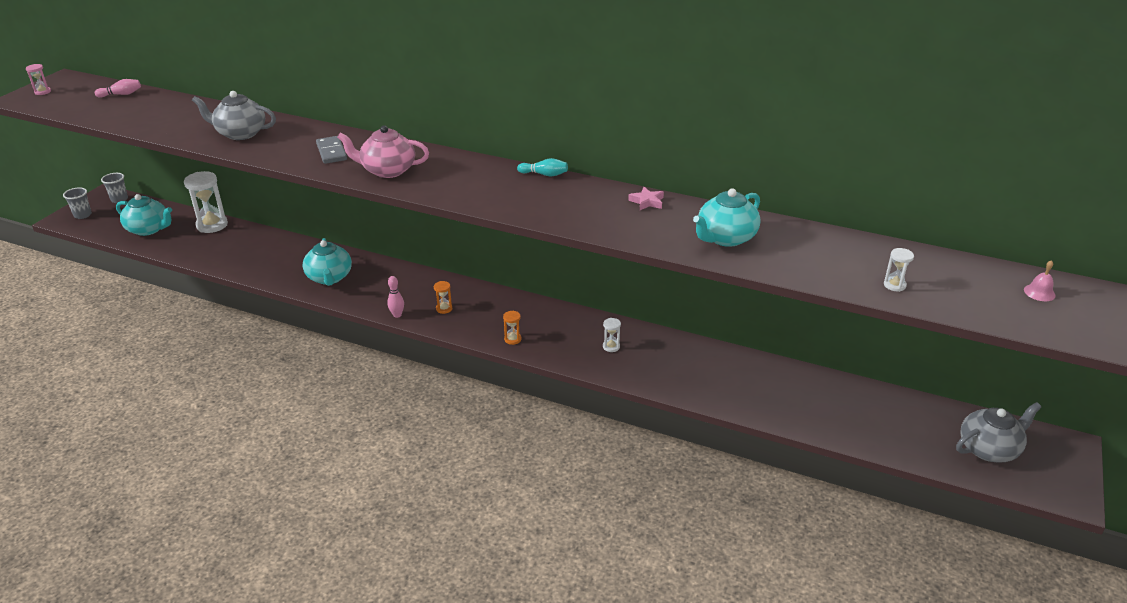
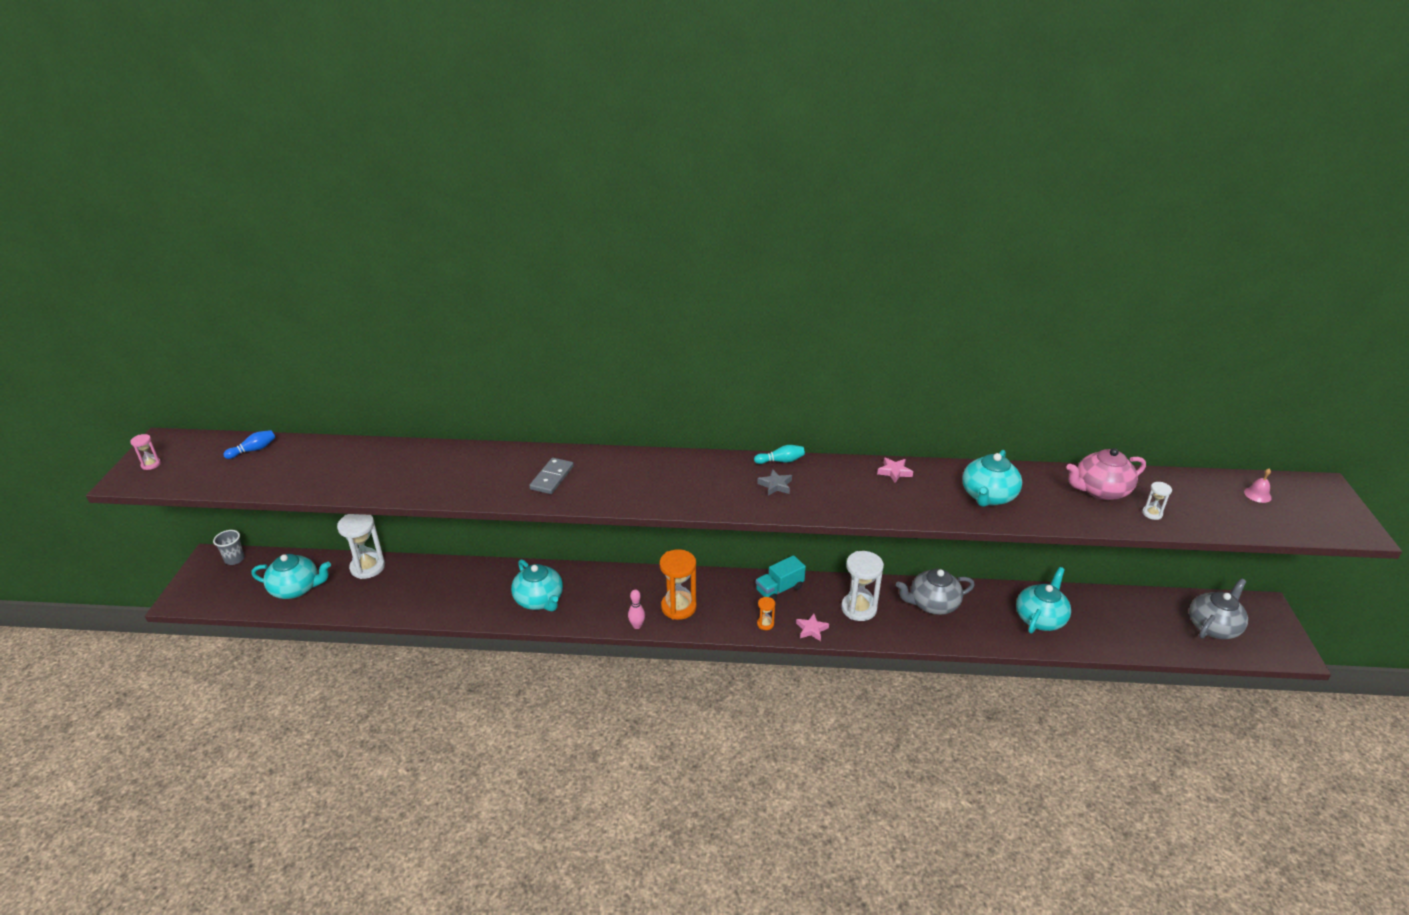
camera: 20 degrees left, 0 degrees up
grey cup [63,188,92,219] -> none
pink bowling pin [95,79,141,97] -> blue bowling pin [223,430,276,459]
grey teapot [192,91,276,140] -> grey teapot moved to [896,569,975,615]
grey domino [316,136,347,164] -> grey domino turned 60 degrees clockwise [529,458,574,494]
pink teapot [337,125,429,178] -> pink teapot moved to [1066,448,1146,500]
orange hourglass [434,281,452,314] -> orange hourglass [660,549,697,620], size x2.11
white hourglass [603,318,621,352] -> white hourglass [841,551,884,621], size x2.11
none -> turquoise truck [756,555,806,601]
none -> grey star [757,469,792,496]
none -> pink star [796,614,829,641]
none -> turquoise teapot [1016,567,1071,634]

